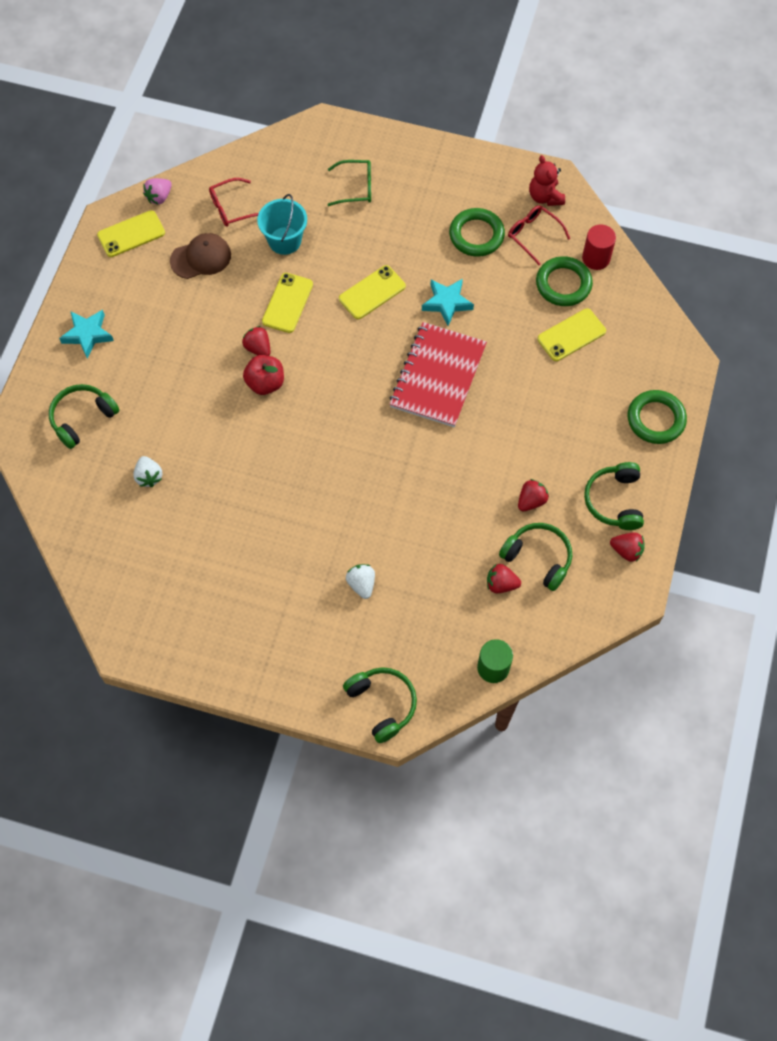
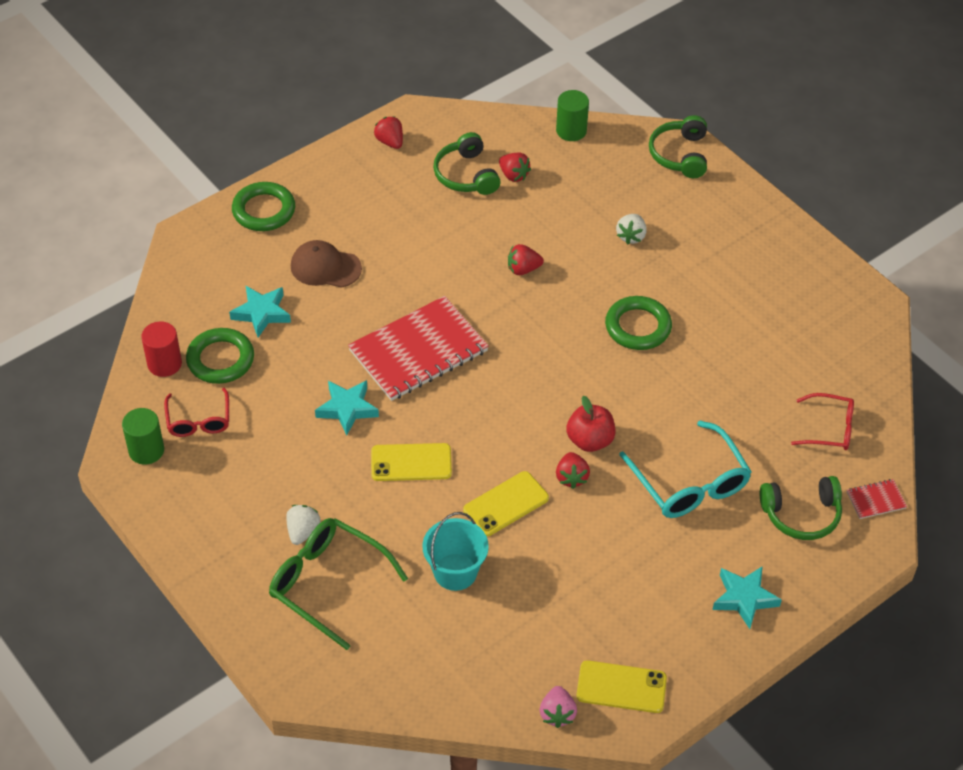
camera: 145 degrees left, 15 degrees down
white strawberry [133,456,162,487] -> white strawberry moved to [286,505,321,545]
pink strawberry [143,178,172,205] -> pink strawberry turned 105 degrees clockwise [540,686,577,728]
brown cap [170,233,231,279] -> brown cap moved to [291,240,362,288]
red glasses [209,178,259,227] -> red glasses moved to [791,393,854,450]
green glasses [328,160,371,206] -> green glasses [269,518,408,650], size x1.64
green ring [449,208,505,257] -> green ring moved to [605,296,672,350]
red strawberry [518,479,549,511] -> red strawberry moved to [508,244,544,275]
red teddy bear [529,155,565,206] -> green cylinder [122,408,164,465]
yellow phone [537,308,606,361] -> turquoise star [229,286,291,337]
green headphones [584,462,644,530] -> none
none -> turquoise glasses [619,421,752,518]
none -> red notebook [847,479,907,519]

